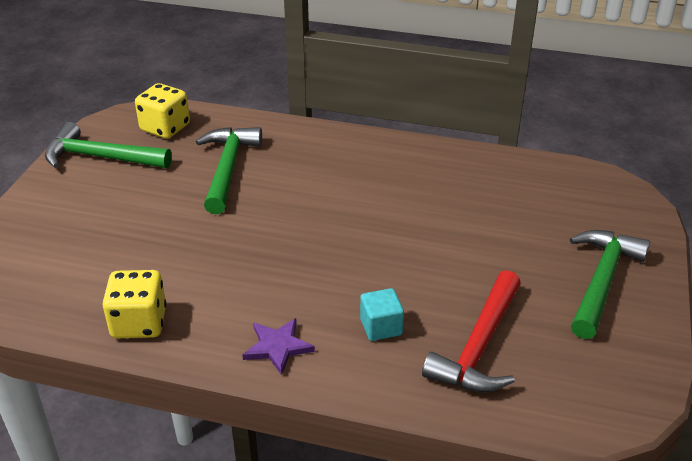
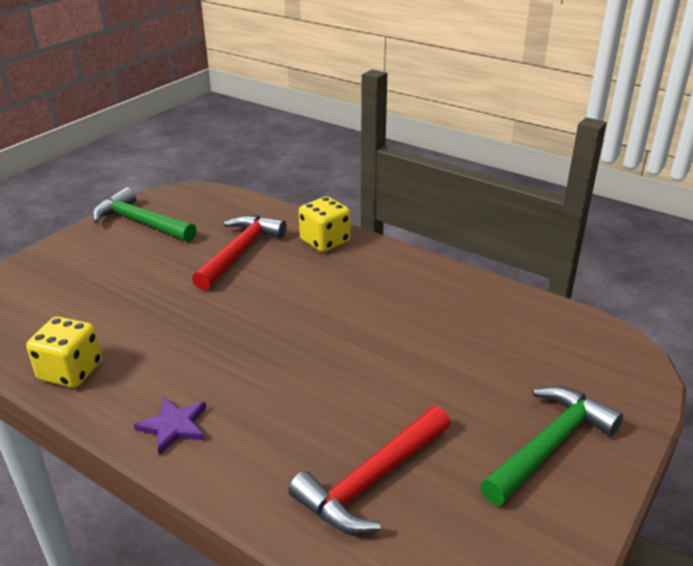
camera: 20 degrees right, 5 degrees down
yellow dice [135,83,190,139] -> yellow dice moved to [299,196,350,252]
green hammer [196,127,262,214] -> red hammer [192,215,287,290]
turquoise cube [360,288,404,341] -> none

